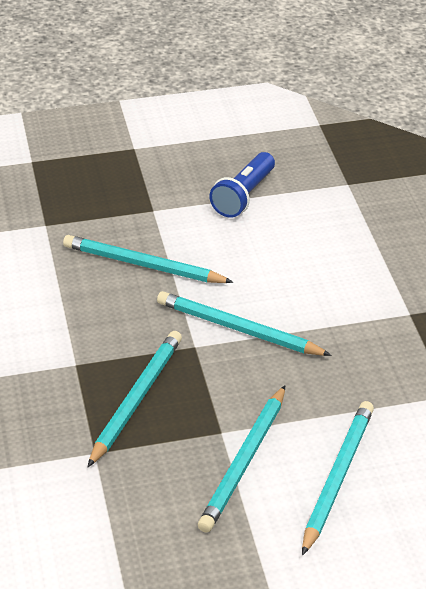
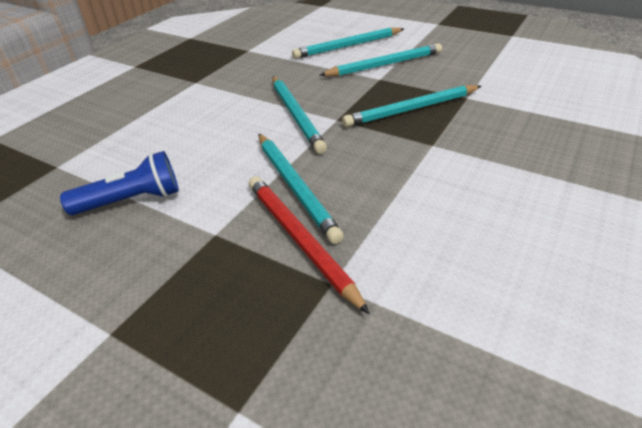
camera: 135 degrees left, 0 degrees up
none -> red pencil [249,176,370,314]

